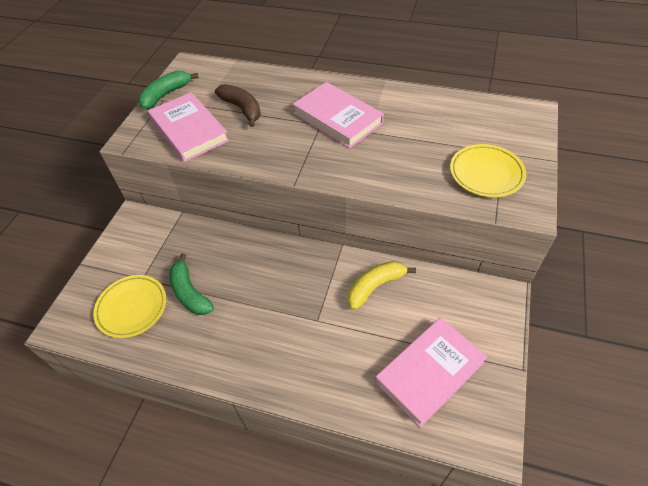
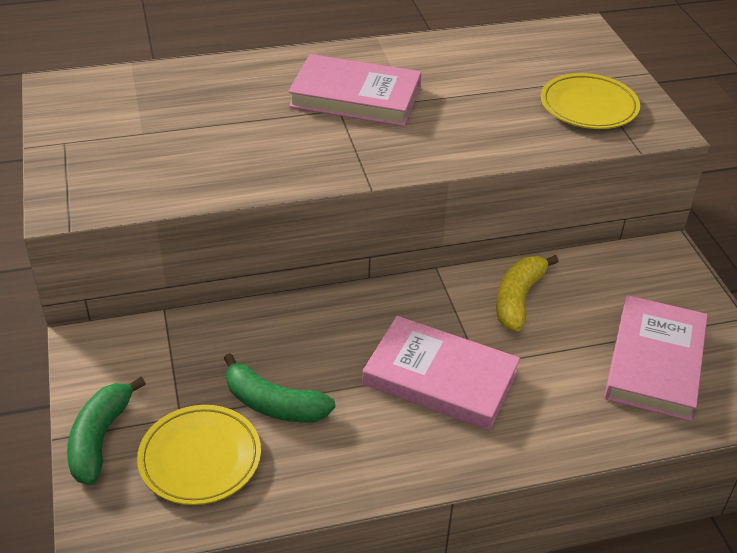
camera: 35 degrees left, 10 degrees down
green banana [138,71,199,109] -> green banana moved to [67,377,146,485]
pink book [148,92,229,162] -> pink book moved to [362,316,520,431]
brown banana [215,84,261,127] -> none

